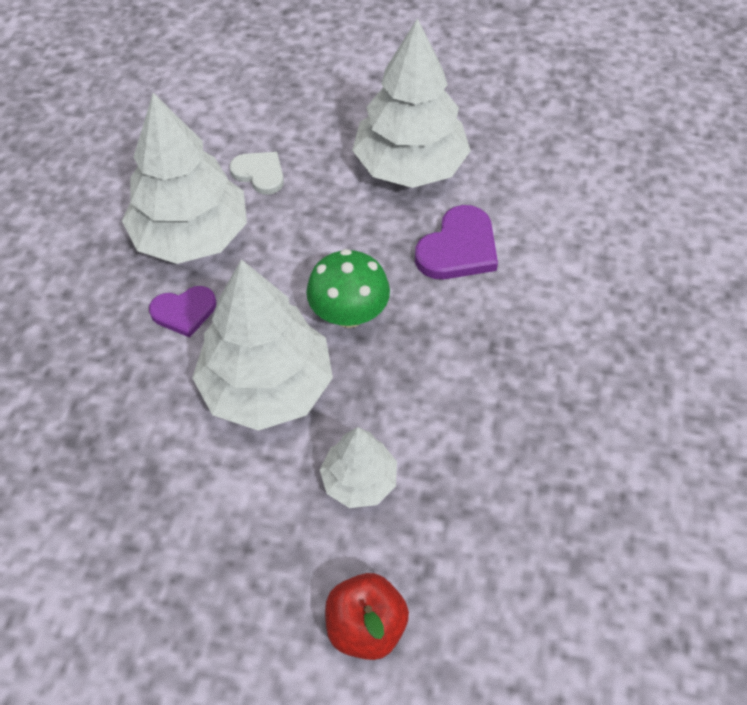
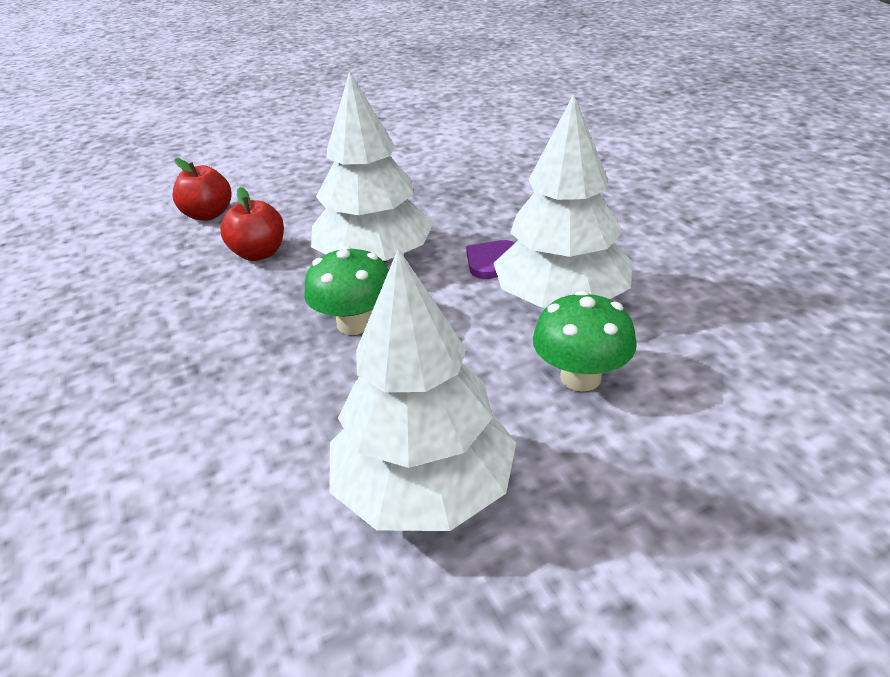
camera: 145 degrees right, 20 degrees down
white heart [230,152,284,195] -> green mushroom [533,290,637,392]
white tree [320,427,397,508] -> red apple [220,187,284,261]
purple heart [415,205,498,279] -> none

